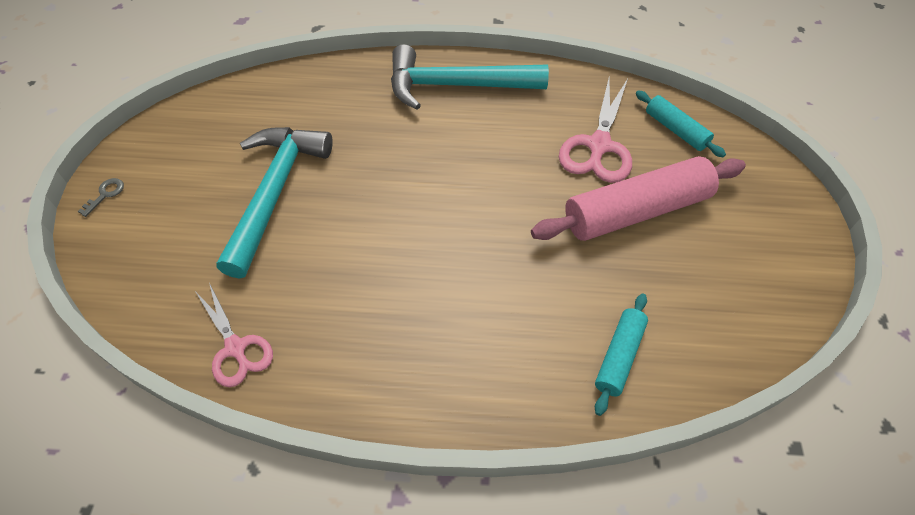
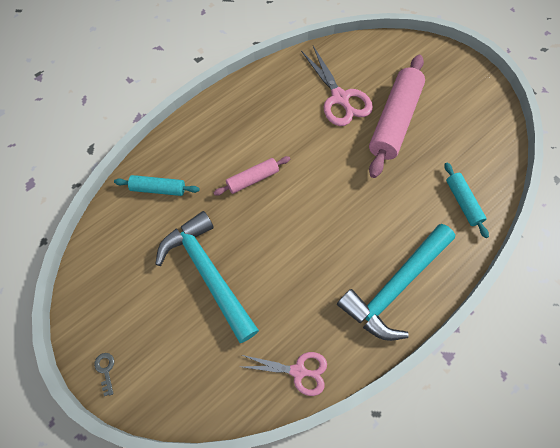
camera: 45 degrees left, 10 degrees up
turquoise hammer [391,44,549,110] -> turquoise hammer moved to [337,224,455,341]
turquoise rolling pin [636,91,726,157] -> turquoise rolling pin moved to [114,175,200,196]
none -> pink rolling pin [213,156,290,196]

